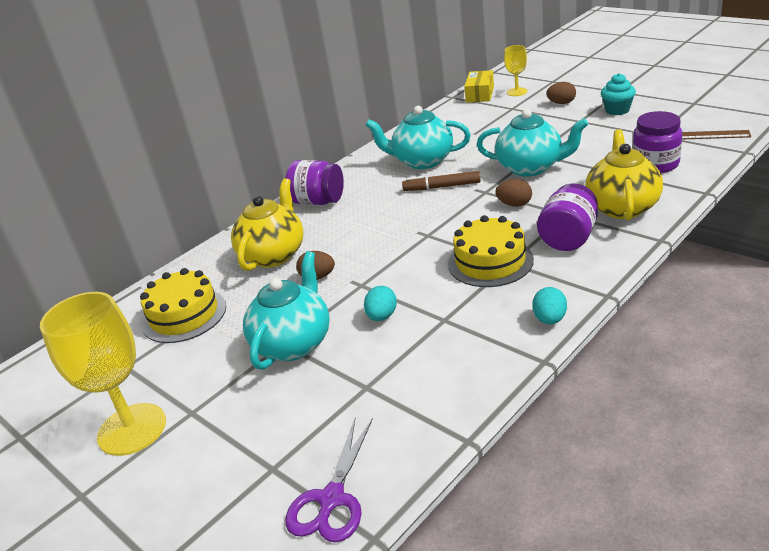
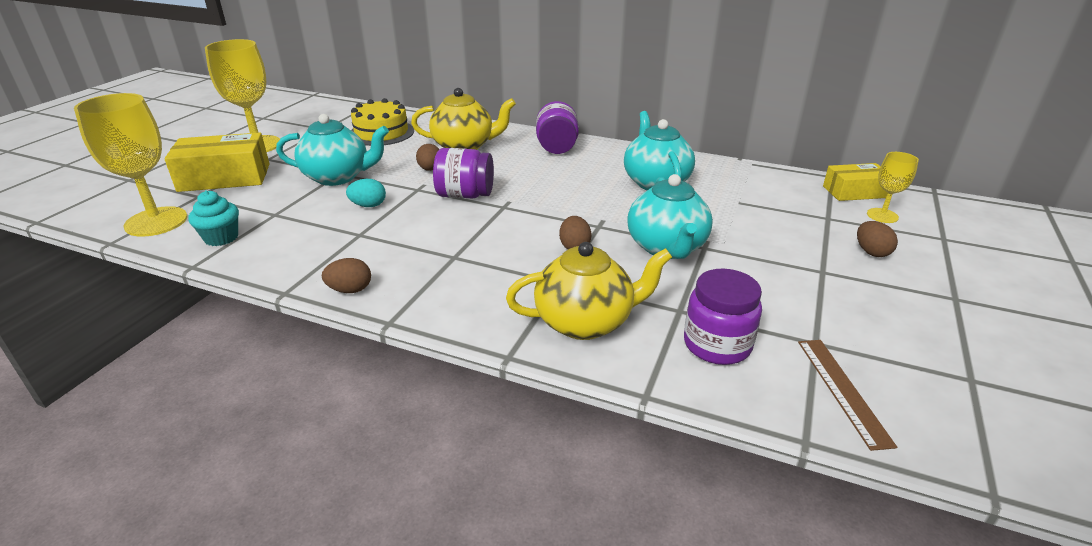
camera: 65 degrees right, 0 degrees up
purple scissors [285,418,373,543] -> yellow goblet [74,93,188,237]
brown marker [402,171,481,191] -> none
yellow cake [448,215,534,287] -> none
turquoise egg [532,287,567,325] -> brown egg [322,258,371,293]
purple jar [537,183,598,251] -> purple jar moved to [433,148,494,198]
turquoise cupcake [601,73,636,115] -> turquoise cupcake moved to [188,190,239,246]
none -> yellow box [164,133,270,192]

